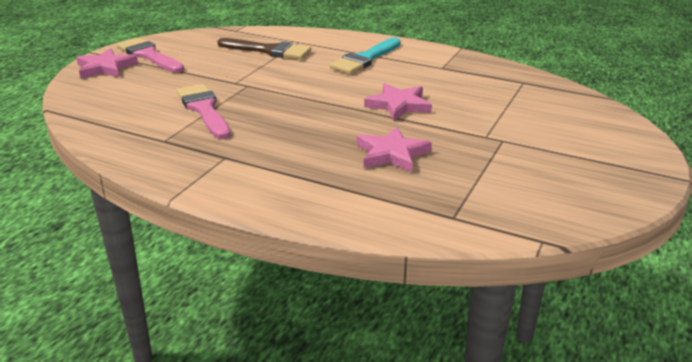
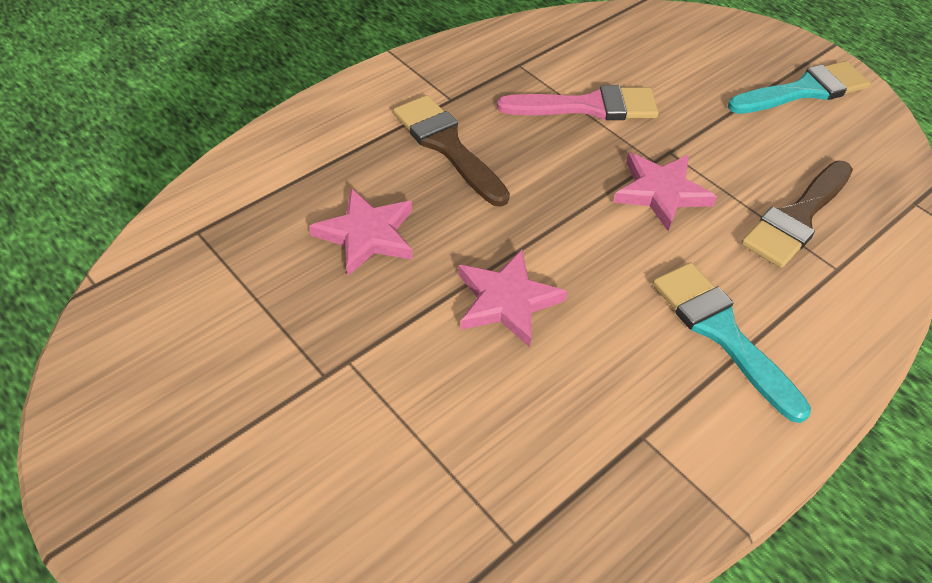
camera: 110 degrees right, 20 degrees up
pink star [76,48,138,78] -> pink star moved to [613,153,717,231]
pink brush [116,38,184,73] -> turquoise brush [728,61,870,114]
none -> brown brush [393,95,510,207]

